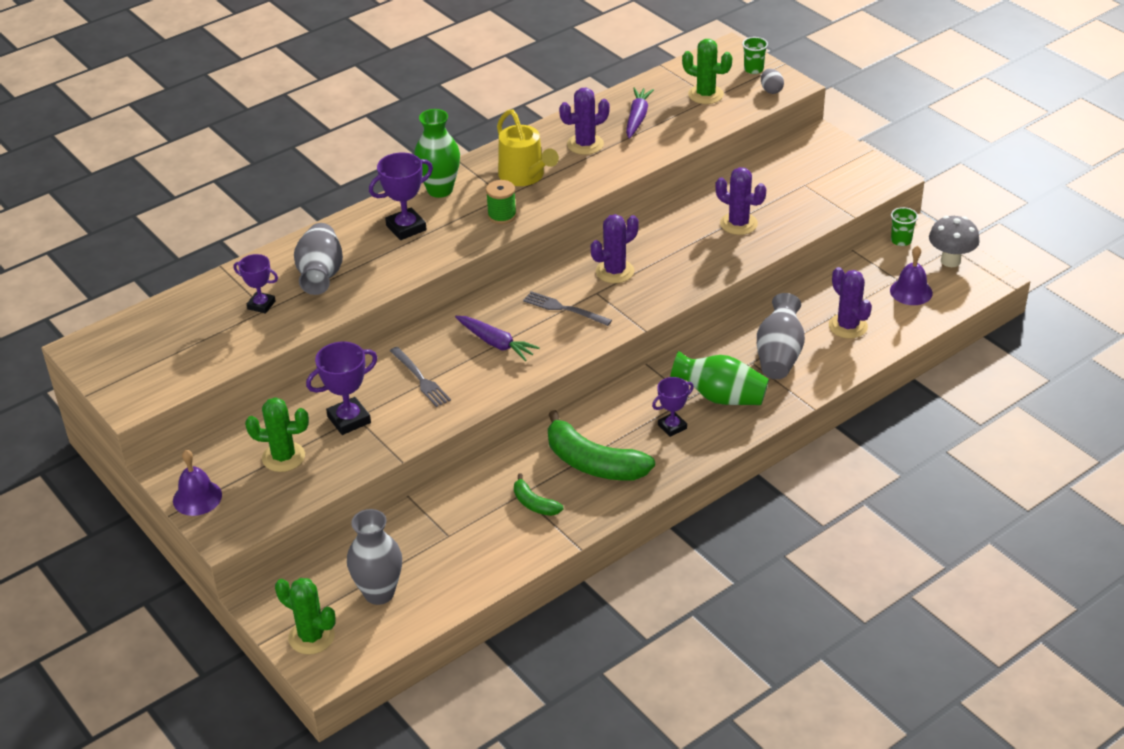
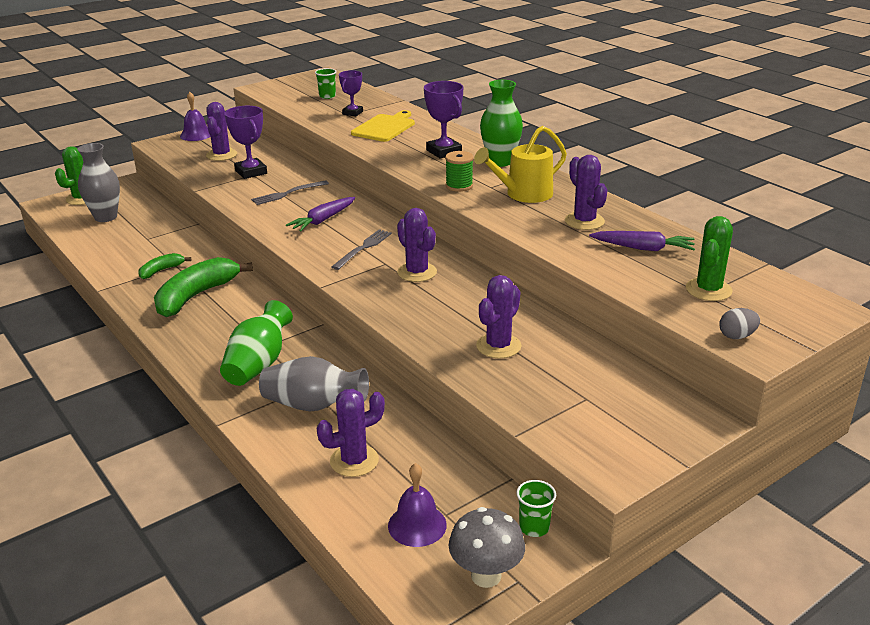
camera: 90 degrees right, 10 degrees down
green cactus [245,397,309,472] -> purple cactus [206,102,237,161]
grey vase [294,223,343,295] -> yellow cutting board [351,110,415,142]
purple trophy [652,377,694,437] -> none
green cup [742,37,768,74] -> green cup moved to [315,68,337,99]

